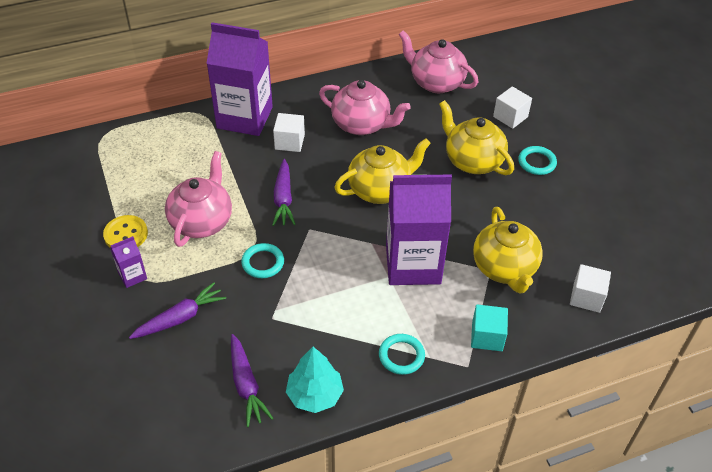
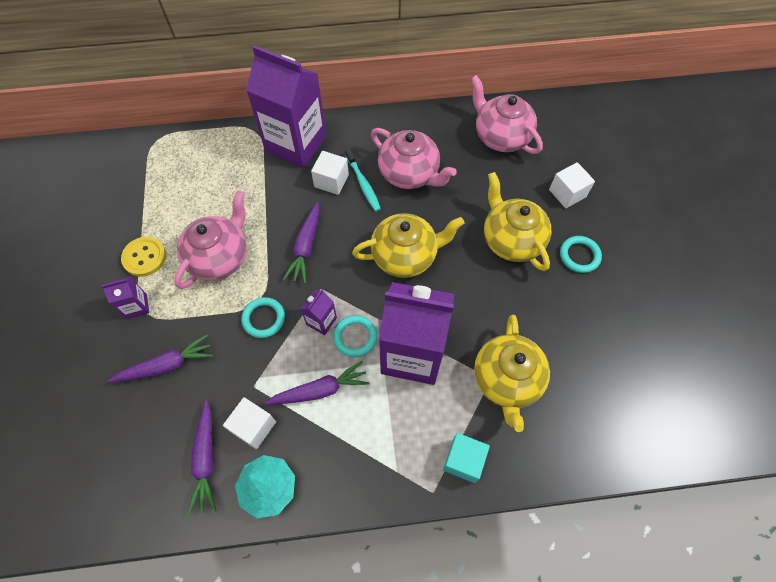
camera: 15 degrees right, 15 degrees up
turquoise ring [379,334,425,375] -> turquoise ring moved to [333,315,377,357]
white cube [570,264,611,313] -> white cube moved to [223,397,276,449]
none -> purple carrot [265,361,370,405]
none -> purple carton [301,289,337,335]
none -> turquoise toothbrush [345,148,381,212]

